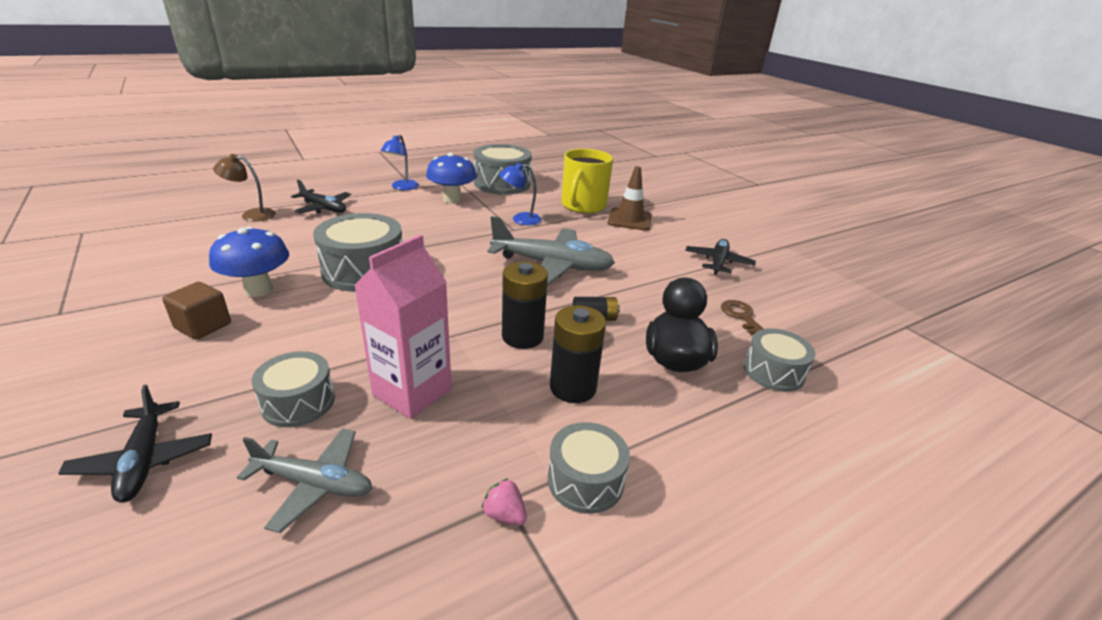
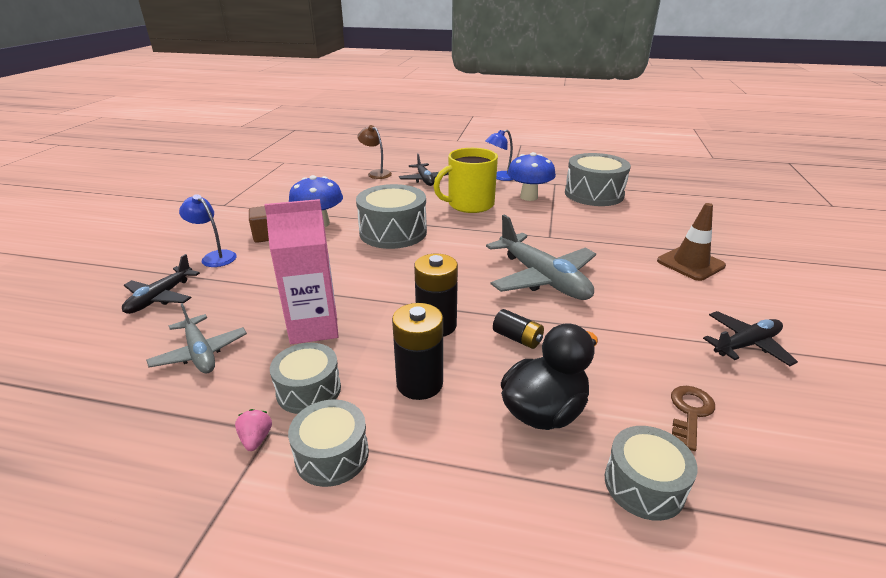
camera: 45 degrees right, 0 degrees up
grey drum [252,351,335,427] -> grey drum moved to [270,343,341,414]
blue lamp [499,163,542,225] -> blue lamp moved to [179,194,237,267]
yellow mug [561,149,613,213] -> yellow mug moved to [433,148,498,213]

